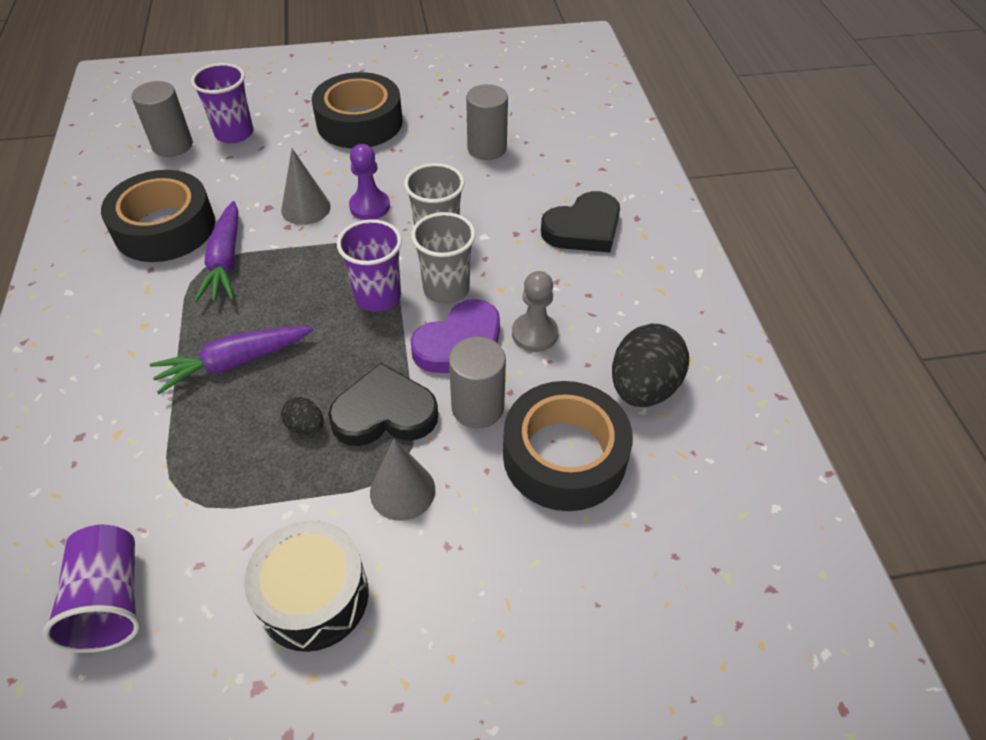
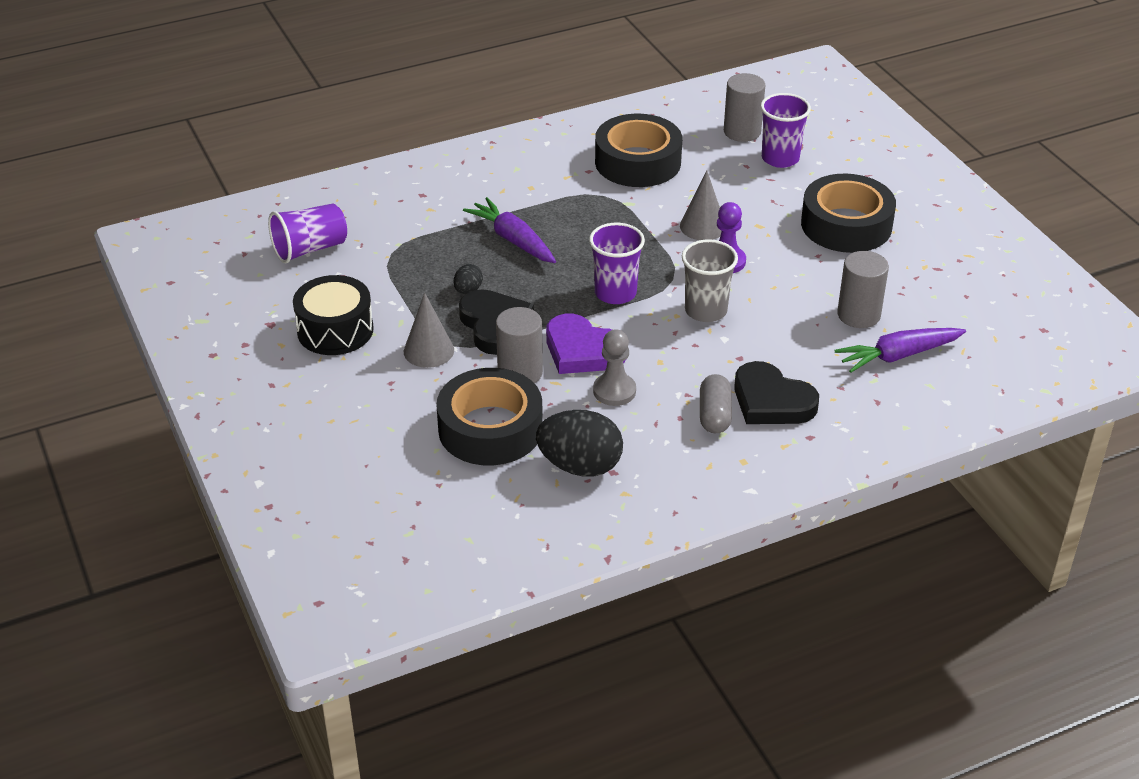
camera: 75 degrees right, 10 degrees down
purple carrot [194,201,239,302] -> purple carrot moved to [835,328,966,373]
grey cup [411,212,476,304] -> none
none -> grey capsule [700,374,732,433]

